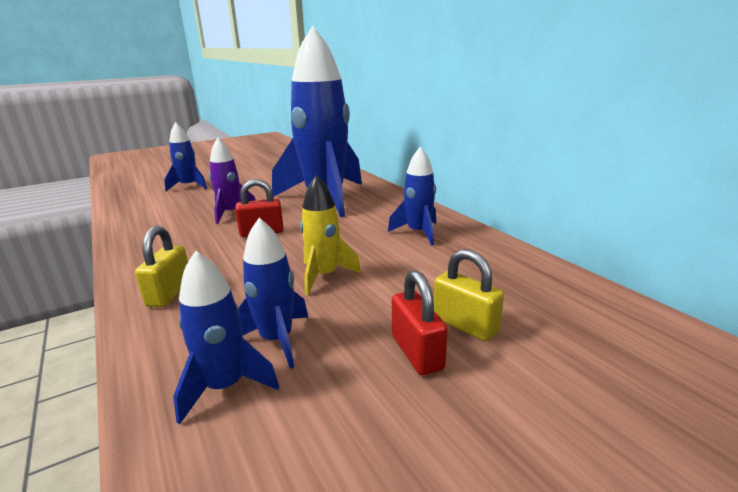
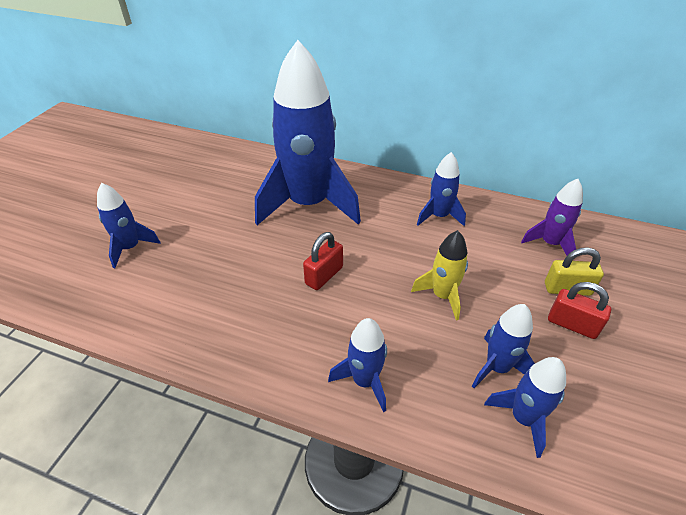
camera: 40 degrees left, 20 degrees up
yellow padlock [135,226,188,307] -> blue rocket [328,318,387,412]
purple rocket [209,138,256,224] -> purple rocket moved to [521,179,583,255]

